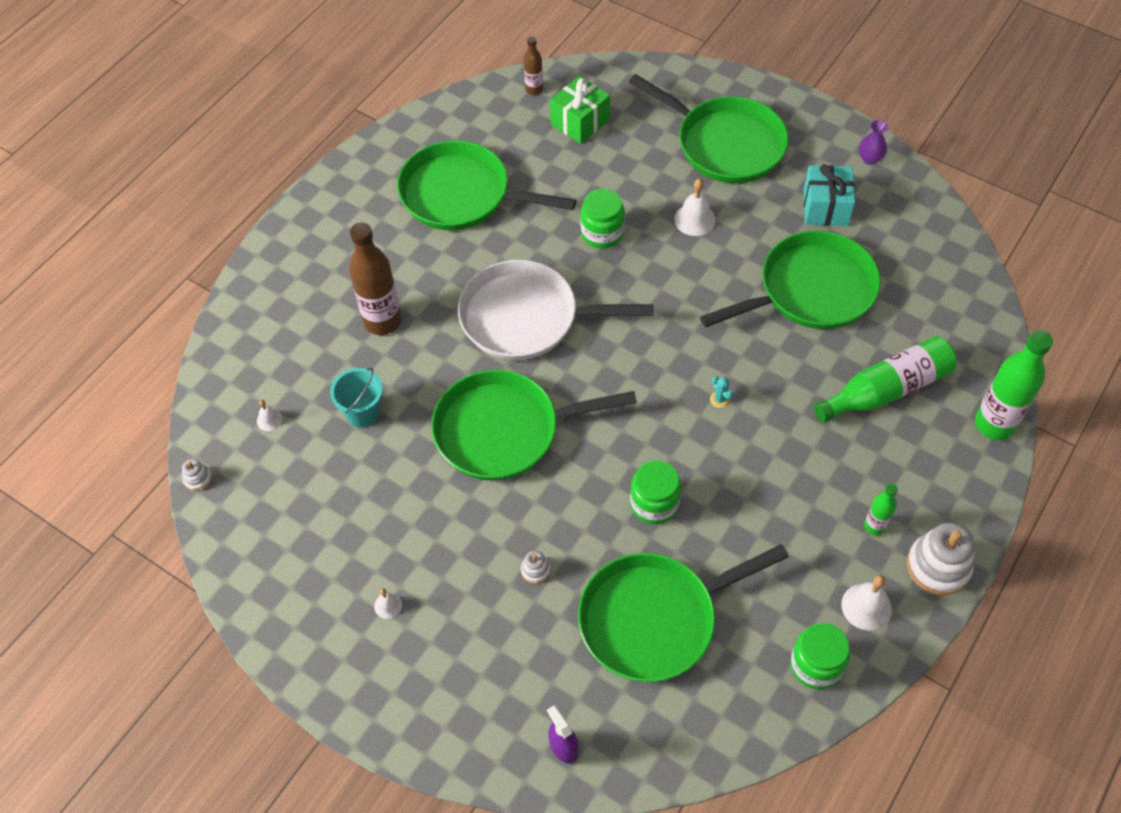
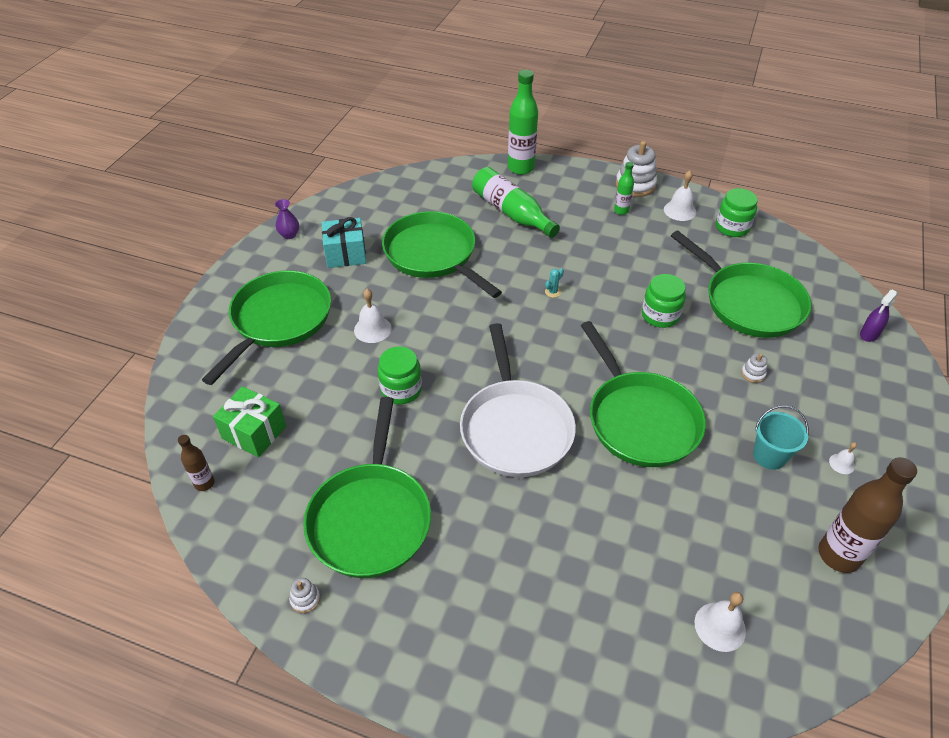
camera: 105 degrees left, 10 degrees down
white stacking toy [182,459,212,491] -> white stacking toy moved to [289,578,320,613]
white bell [257,400,282,431] -> white bell [694,592,746,652], size x1.77
turquoise bucket [330,368,383,428] -> turquoise bucket moved to [753,405,809,470]
brown bottle [349,222,401,335] -> brown bottle moved to [819,457,917,573]

